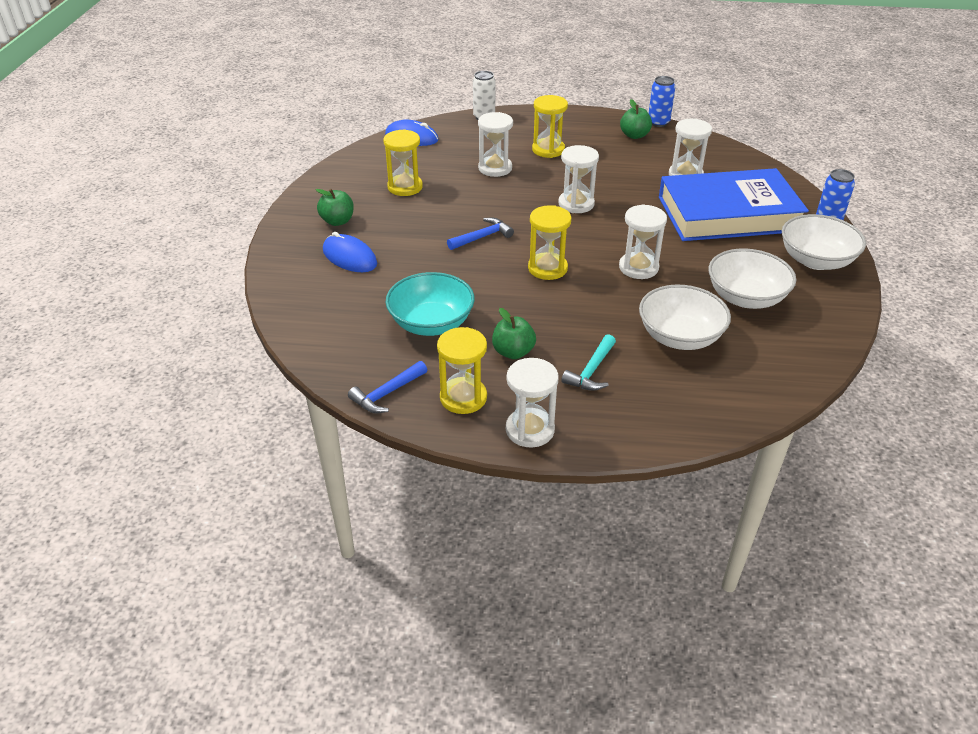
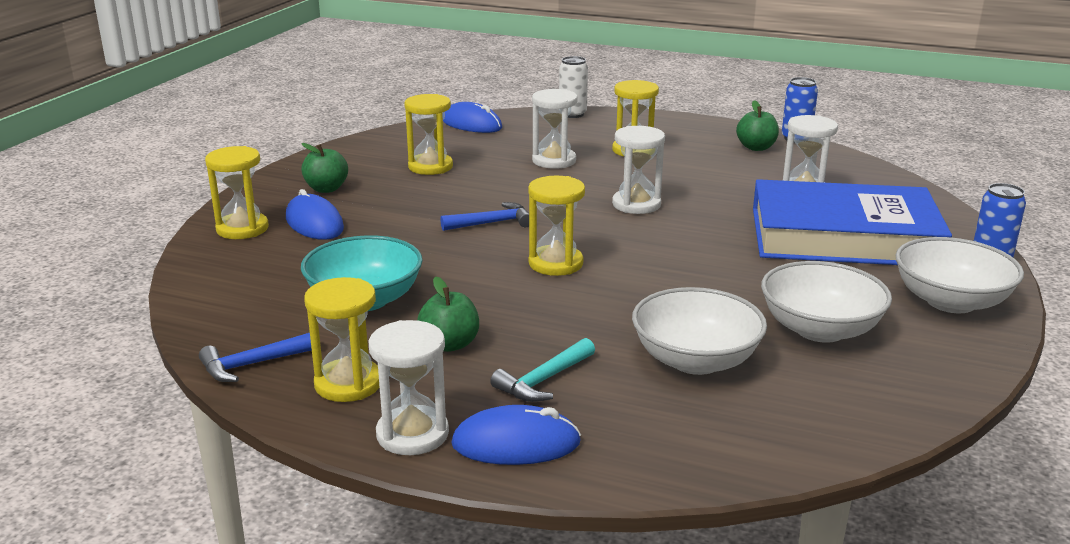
camera: 15 degrees right, 15 degrees down
white hourglass [619,204,667,279] -> none
none -> yellow hourglass [205,146,269,239]
none -> blue mouse [451,405,581,465]

